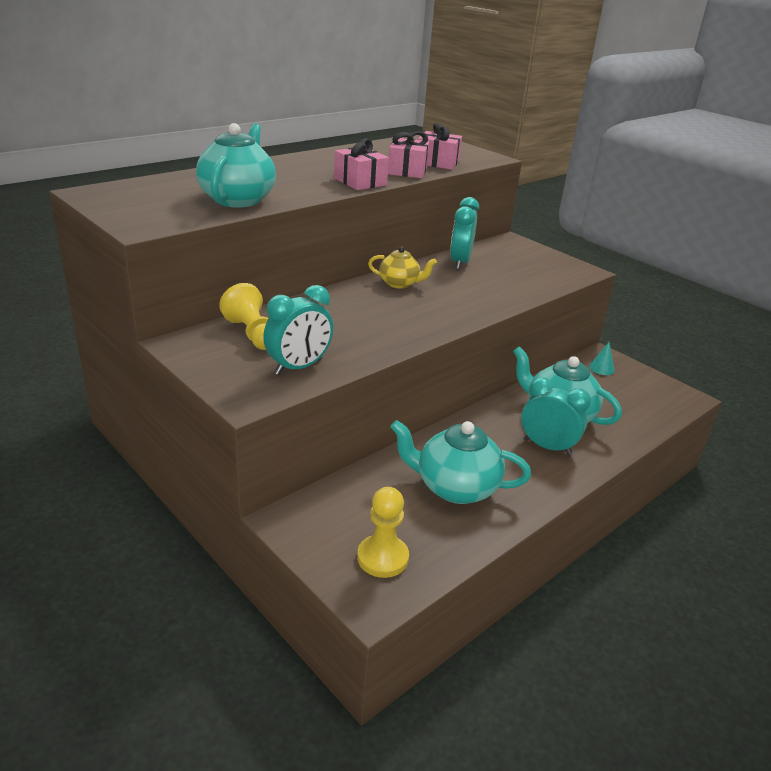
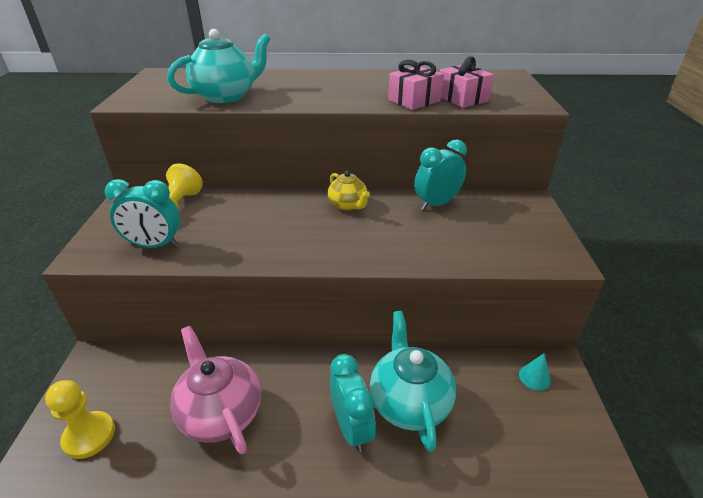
camera: 45 degrees right, 5 degrees up
pink gift [334,138,389,190] -> none
turquoise teapot [391,420,531,504] -> pink teapot [170,326,261,454]

